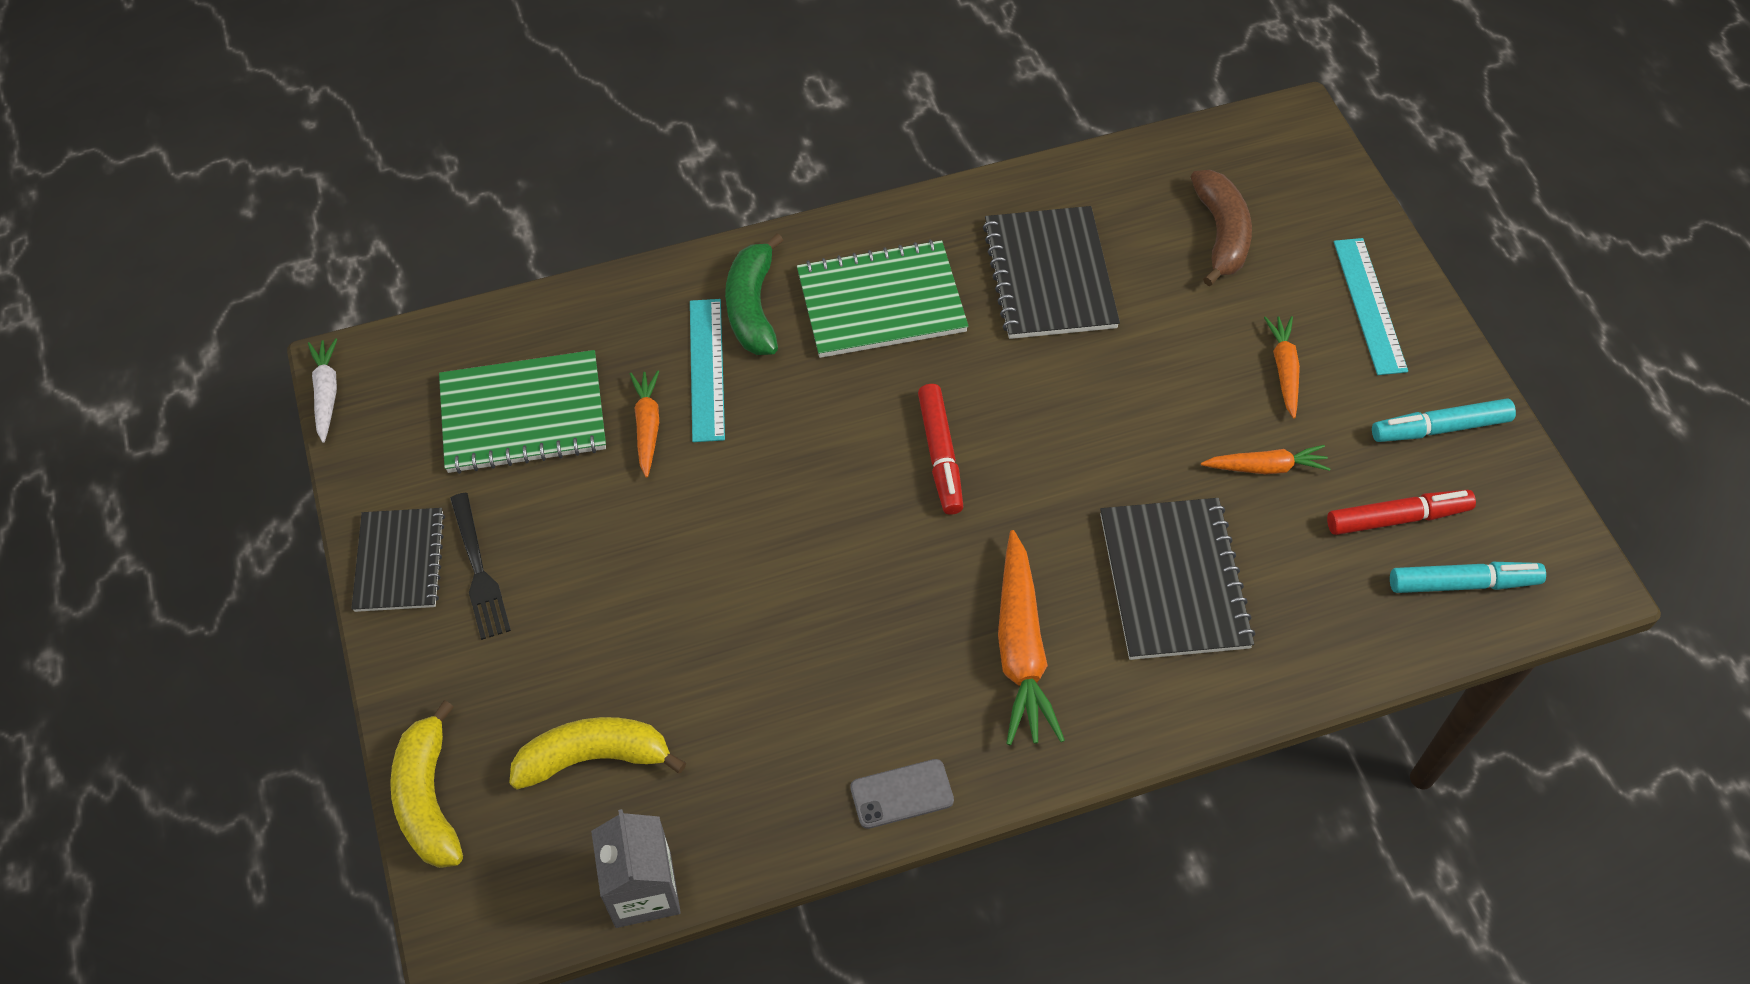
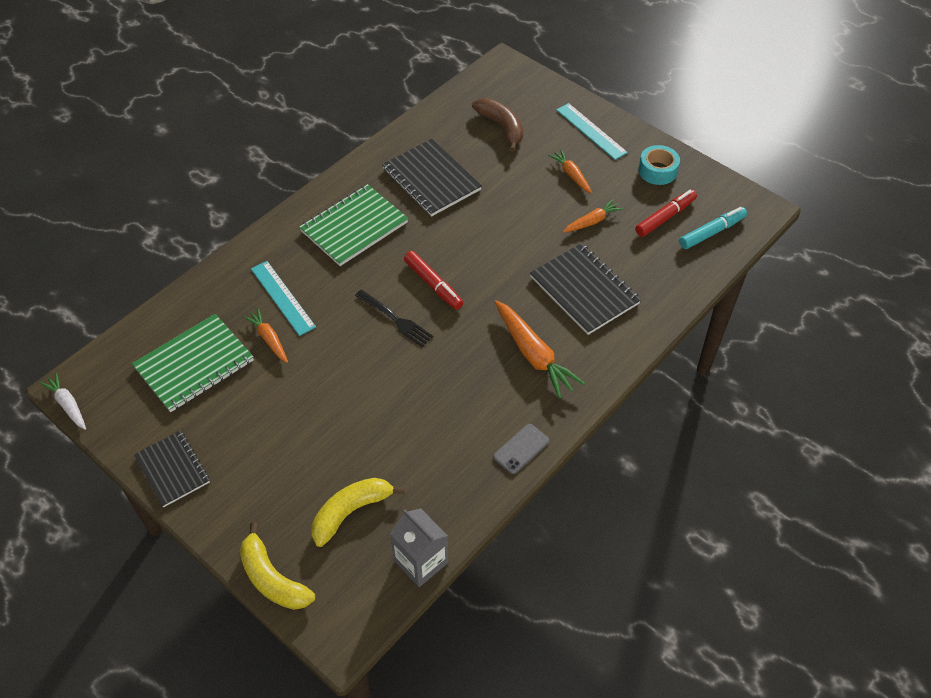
camera: 30 degrees left, 5 degrees down
black fork [450,493,511,640] -> black fork moved to [355,290,433,347]
green banana [725,233,784,355] -> none
turquoise marker [1372,399,1516,442] -> turquoise tape [638,145,680,185]

